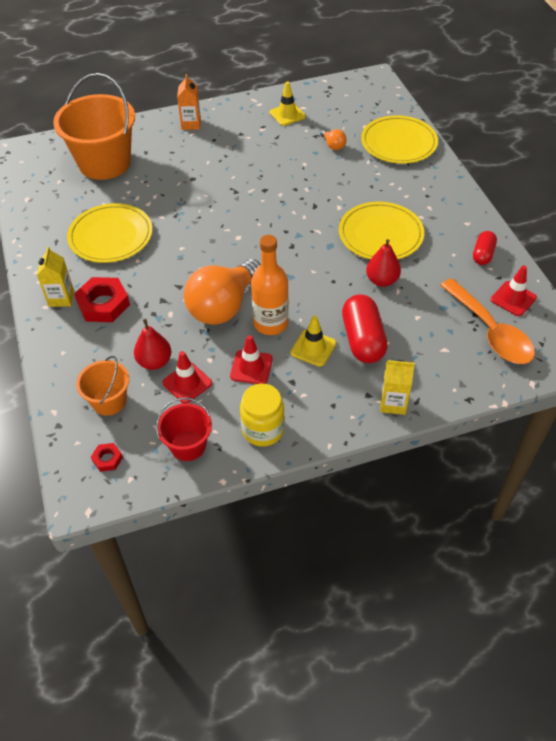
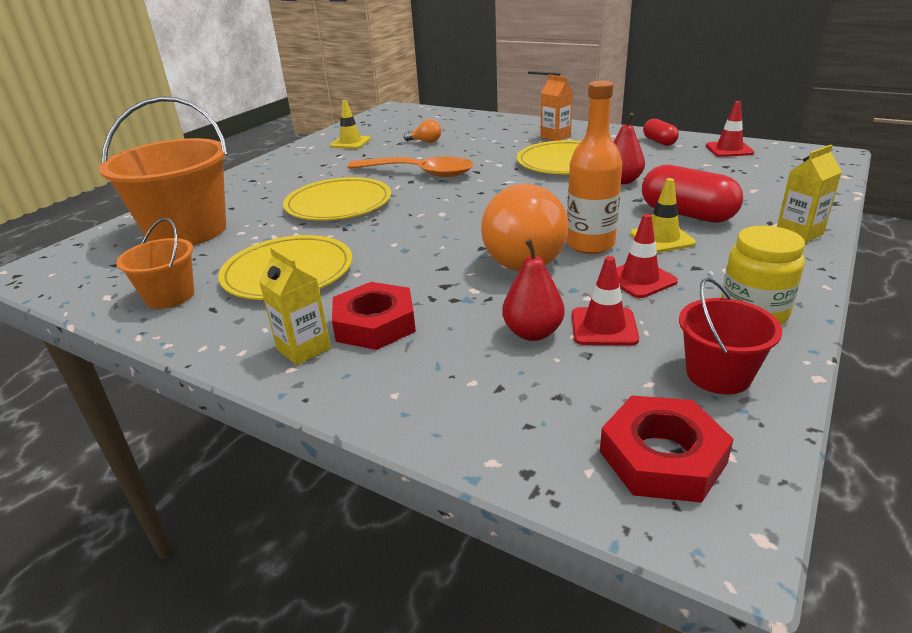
camera: 40 degrees left, 20 degrees down
orange bucket [76,356,129,416] -> orange bucket moved to [116,218,194,309]
red nut [91,443,123,472] -> red nut [600,396,734,503], size x2.04
orange carton [177,74,201,130] -> orange carton moved to [540,74,573,141]
yellow plate [361,115,438,164] -> yellow plate moved to [283,177,391,221]
orange spoon [440,278,535,364] -> orange spoon moved to [347,156,473,177]

